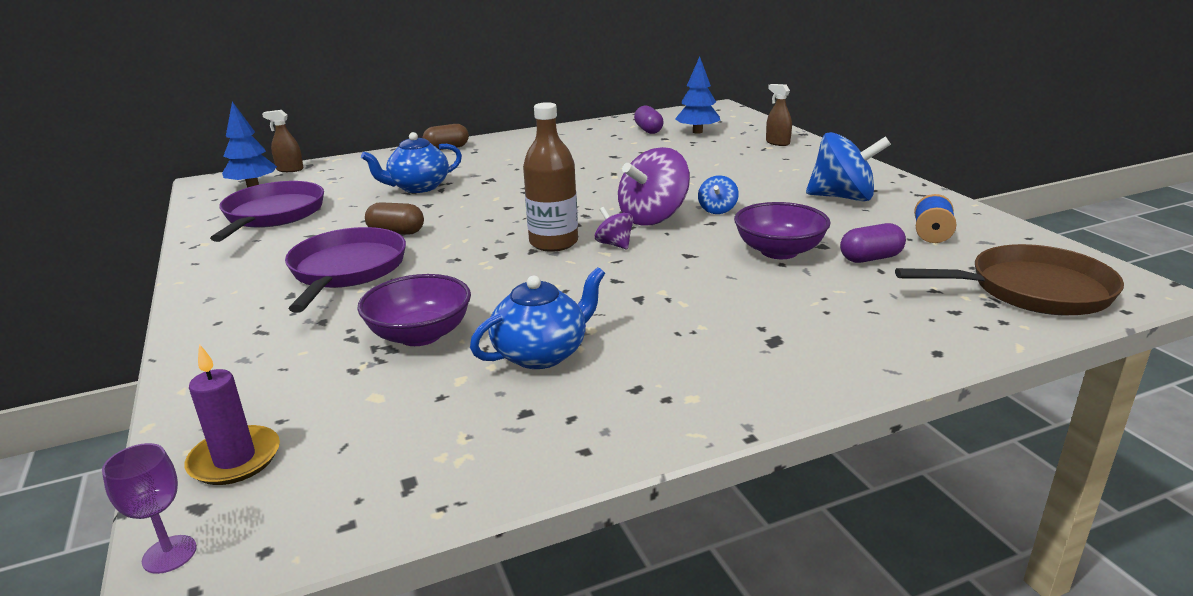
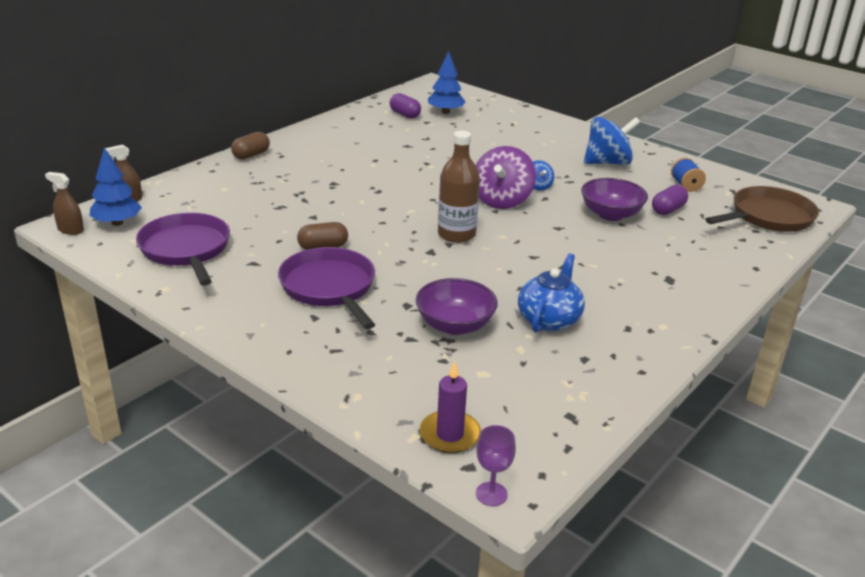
camera: 30 degrees left, 5 degrees up
blue teapot [361,132,462,193] -> none
purple spinning top [595,207,633,249] -> none
brown spray bottle [766,84,792,146] -> brown spray bottle moved to [45,172,84,235]

